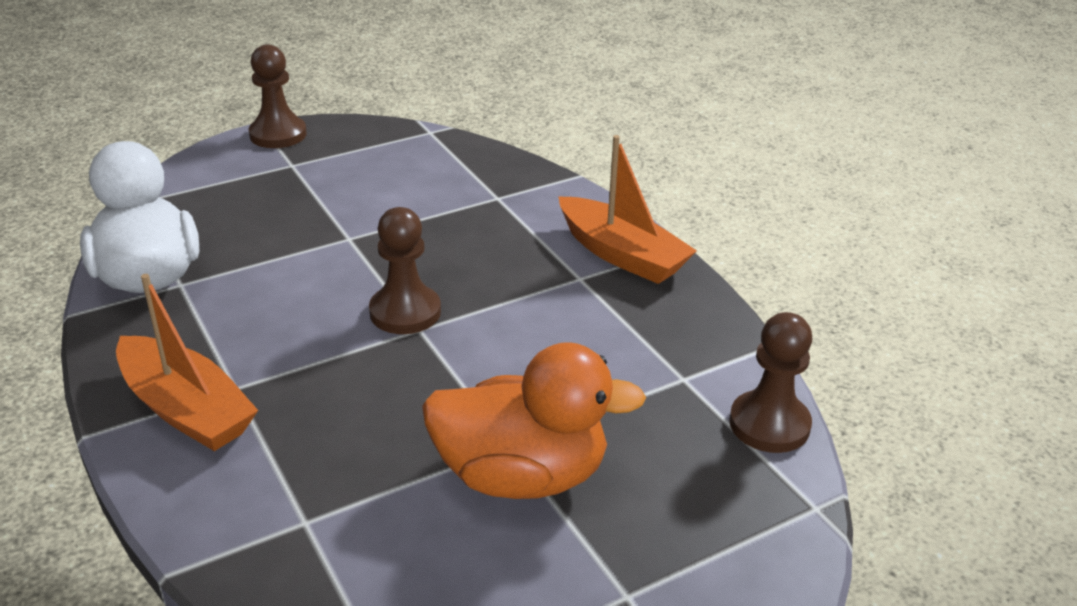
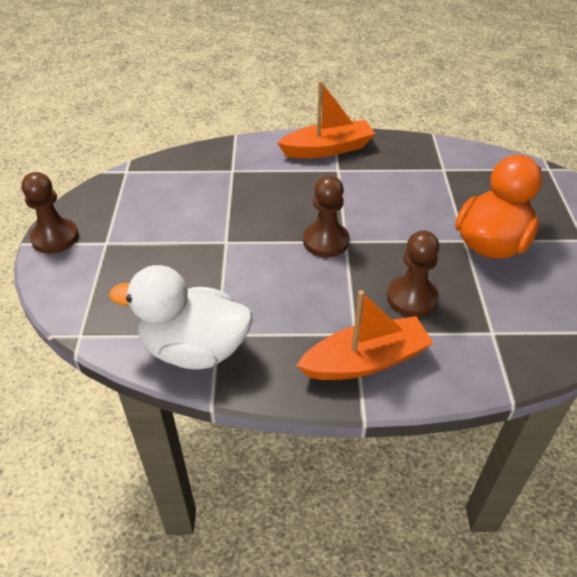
camera: 60 degrees left, 10 degrees up
brown pawn [729,312,812,453] -> brown pawn moved to [387,230,439,317]

